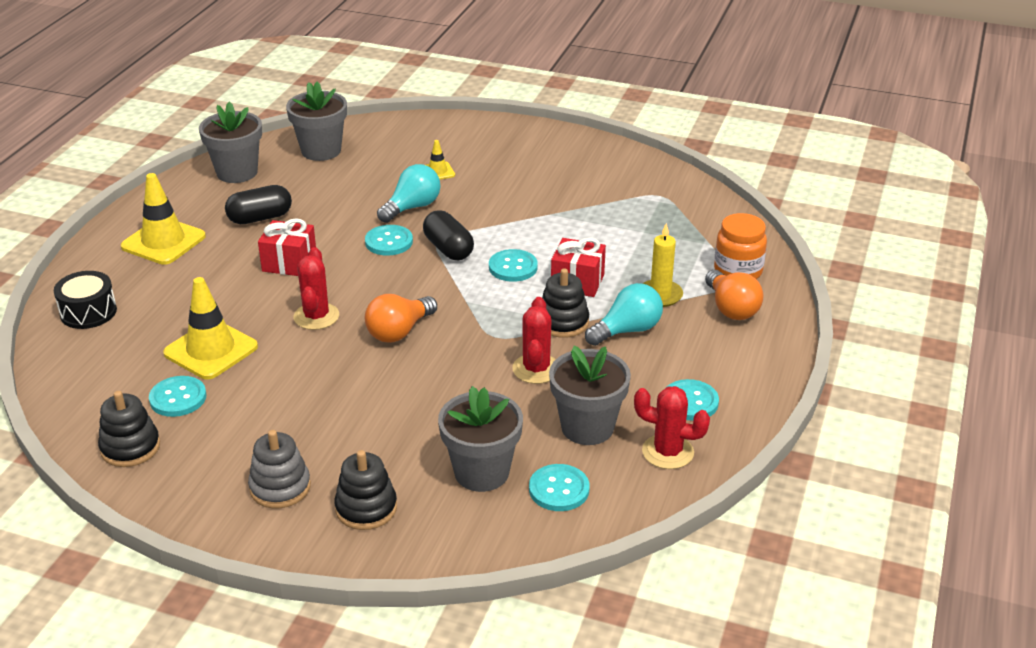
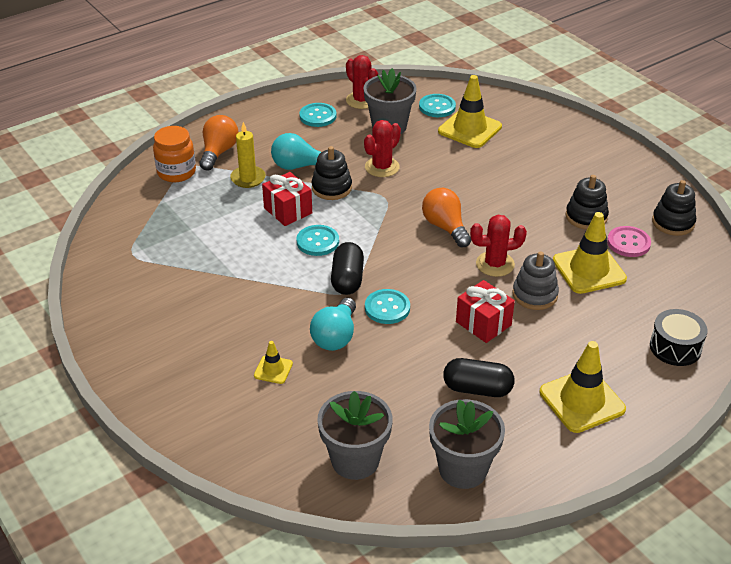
camera: 145 degrees left, 5 degrees up
turquoise button [149,376,207,417] -> pink button [607,226,651,257]
grey stacking toy [248,430,311,508] -> grey stacking toy moved to [513,251,559,310]
red cactus [294,247,339,330] -> red cactus turned 45 degrees clockwise [470,215,527,277]
black stacking toy [334,450,397,530] -> black stacking toy moved to [566,175,609,230]
orange light bulb [365,294,437,343] -> orange light bulb turned 105 degrees counterclockwise [422,188,471,247]
turquoise light bulb [377,164,441,223] -> turquoise light bulb turned 60 degrees counterclockwise [310,298,356,351]
grey flower pot [438,386,523,492] -> yellow traffic cone [438,75,502,148]

